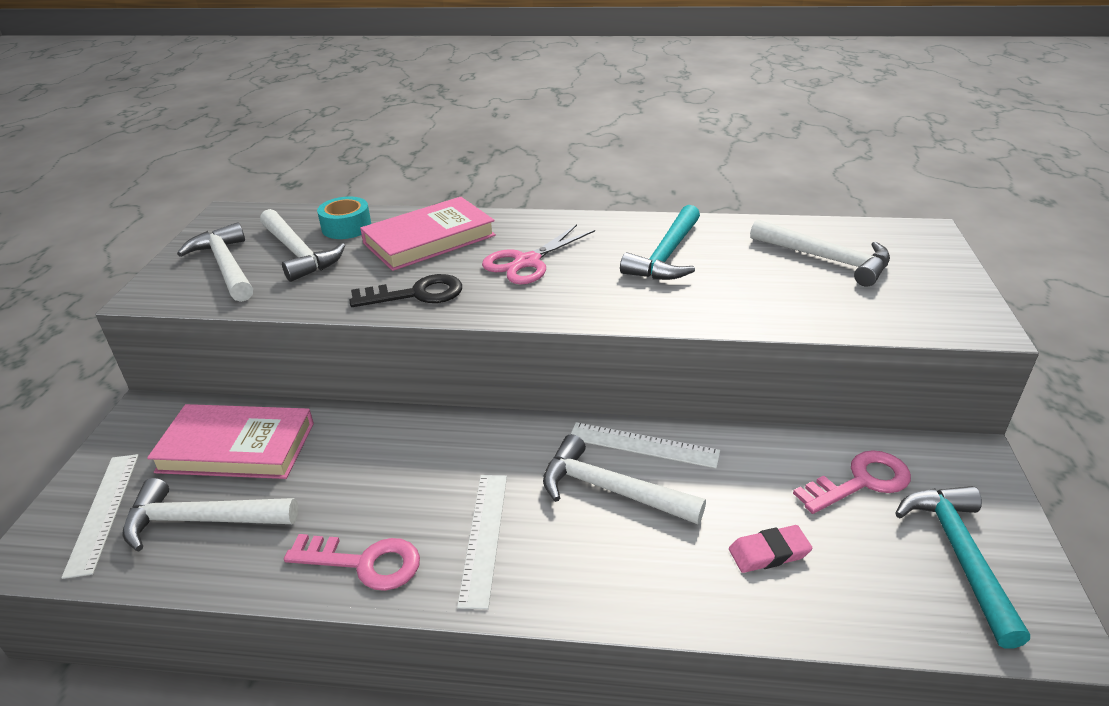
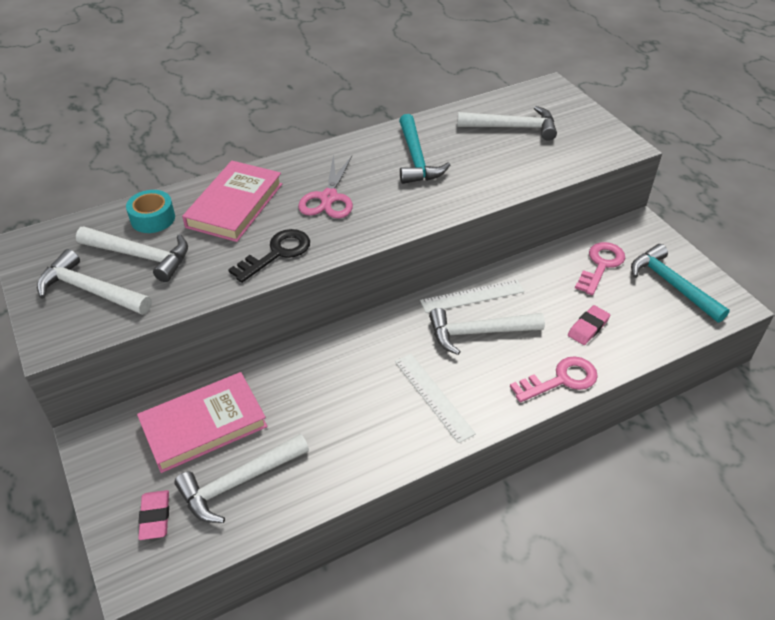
camera: 35 degrees left, 10 degrees up
white ruler [61,454,139,579] -> pink eraser [138,490,169,540]
pink key [284,534,420,591] -> pink key moved to [510,356,598,403]

